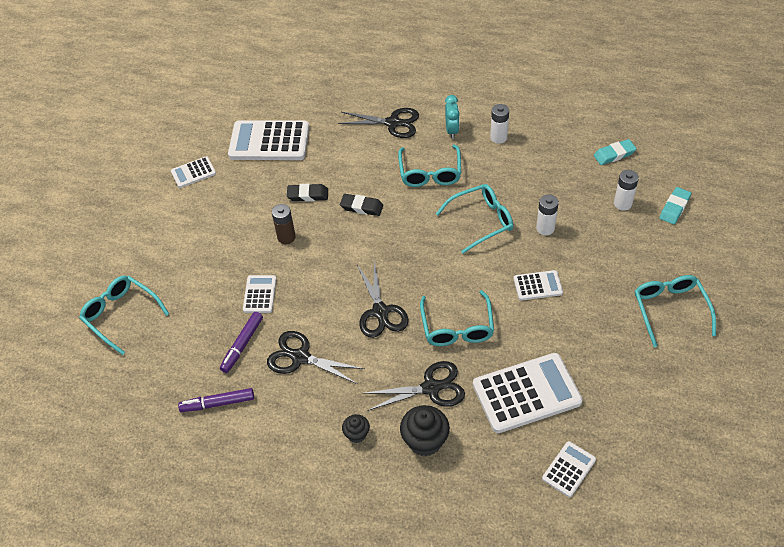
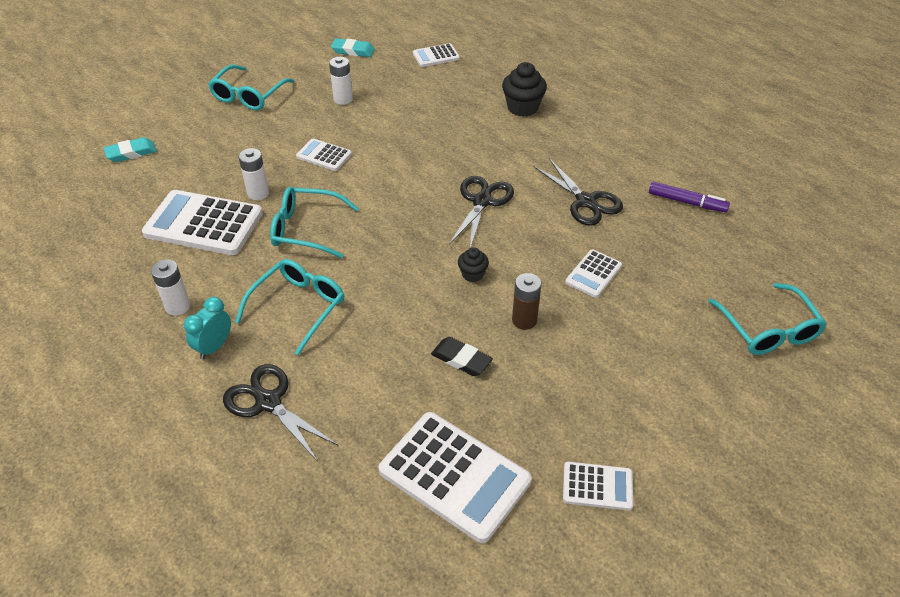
camera: 150 degrees left, 5 degrees down
purple marker [220,312,263,373] -> none
black eraser [340,194,383,216] -> none
black cupcake [342,414,370,443] -> black cupcake moved to [458,247,489,282]
black scissors [363,361,465,411] -> none
turquoise glasses [420,290,494,346] -> none
white calculator [473,353,583,433] -> white calculator moved to [142,190,263,255]
turquoise eraser [594,139,637,165] -> turquoise eraser moved to [331,38,375,57]
white battery [614,170,639,211] -> white battery moved to [329,57,353,105]

